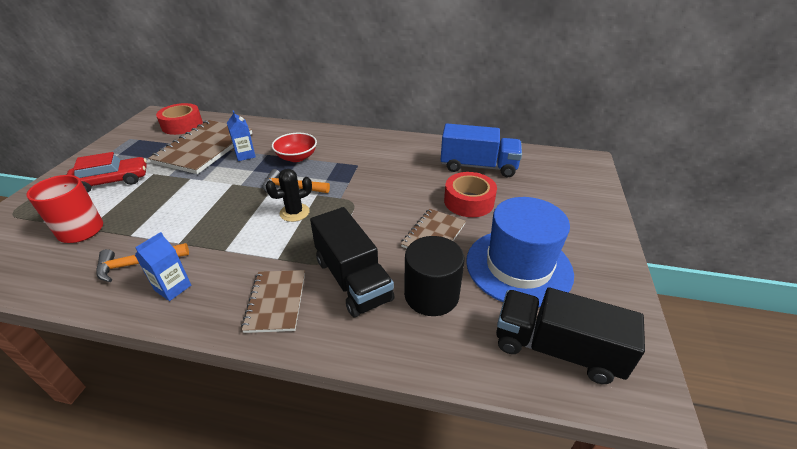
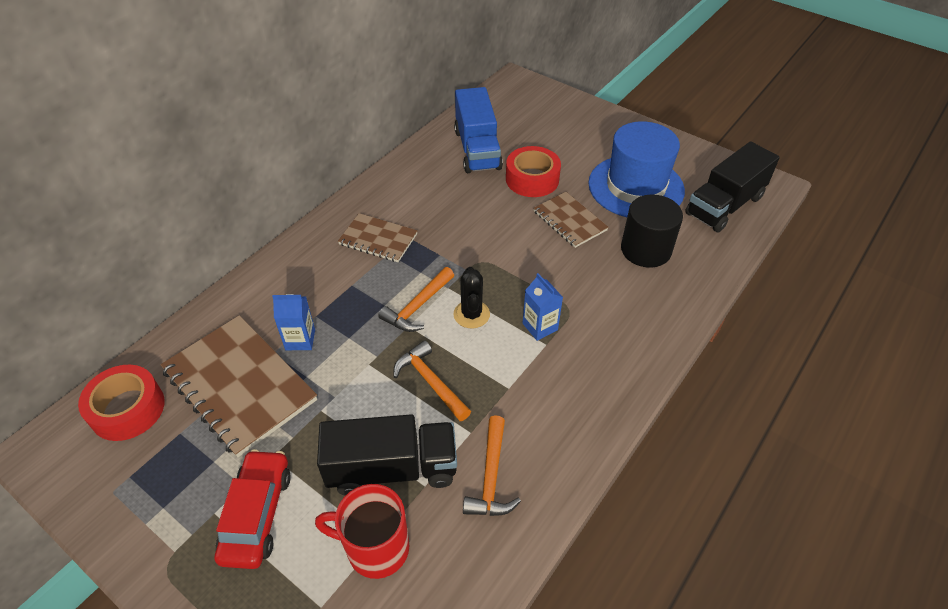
camera: 65 degrees left, 10 degrees up
blue carton [135,232,191,301] -> blue carton moved to [523,273,563,341]
brown notebook [241,270,305,333] -> brown notebook moved to [338,213,418,262]
red bowl [272,133,317,162] -> none
black truck [310,207,394,317] -> black truck moved to [317,414,457,496]
blue truck [441,124,522,177] -> blue truck turned 135 degrees clockwise [454,87,503,173]
none -> orange hammer [393,340,471,421]

